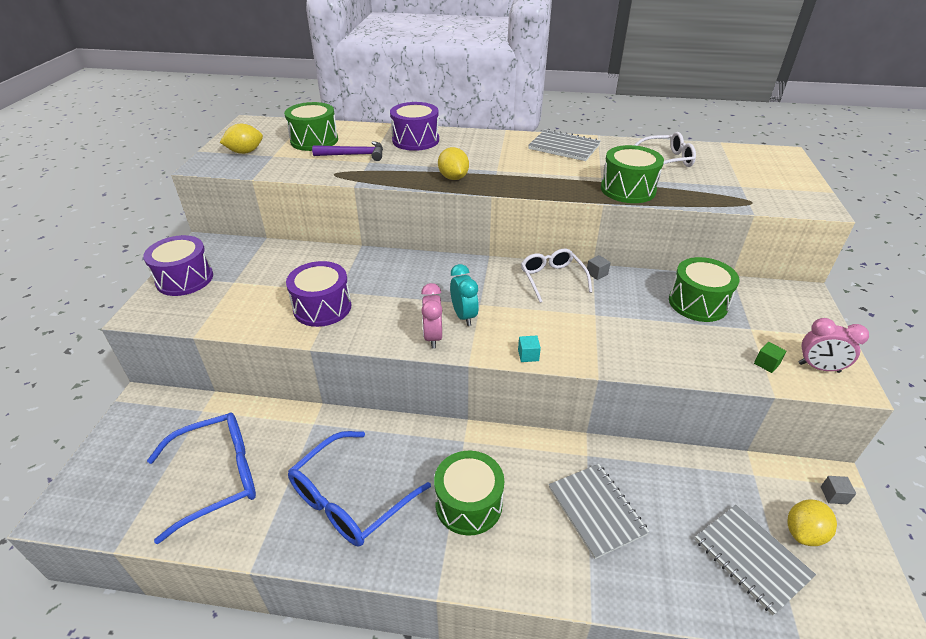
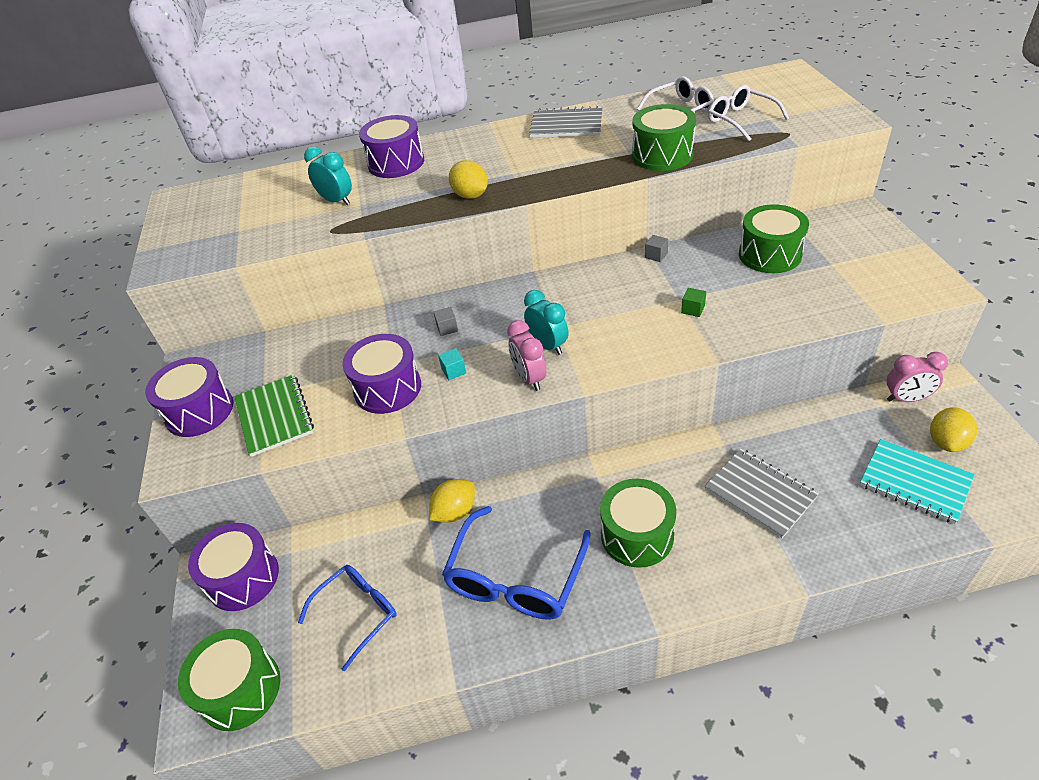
camera: 15 degrees left, 5 degrees up
blue glasses [147,413,256,544] -> blue glasses [298,565,397,671], size x0.65
yellow lemon [220,124,263,154] -> yellow lemon moved to [429,479,475,523]
green drum [284,102,338,151] -> green drum moved to [178,629,280,731]
purple hammer [312,141,383,161] -> turquoise clock [304,147,352,205]
turquoise cube [518,336,541,362] -> turquoise cube moved to [438,348,466,380]
white glasses [521,249,592,303] -> white glasses moved to [708,85,789,141]
grey notebook [695,505,816,615] -> turquoise notebook [860,439,975,524]
green cube [754,342,787,373] -> green cube moved to [681,288,706,317]
pink clock [798,318,869,373] -> pink clock moved to [887,352,948,402]
grey cube [821,476,856,504] -> grey cube moved to [434,307,458,336]
none -> purple drum [188,523,279,611]
none -> green notebook [234,374,314,457]

